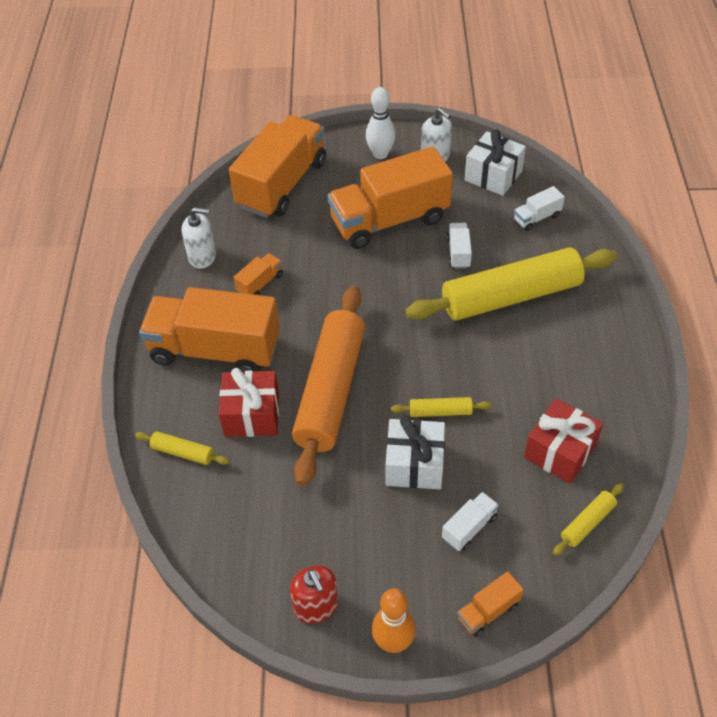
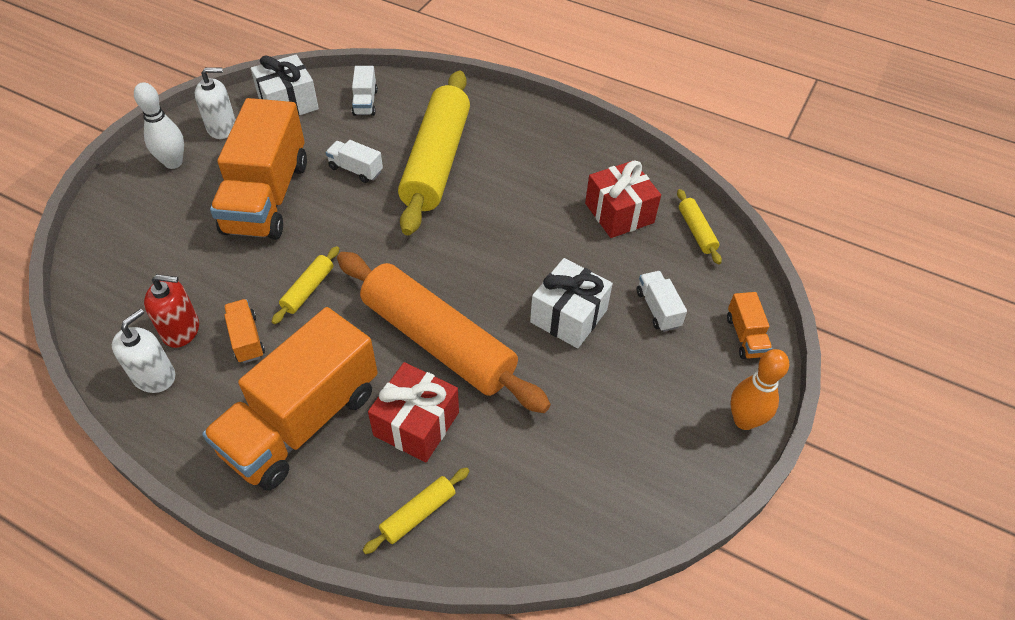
camera: 65 degrees left, 0 degrees up
orange truck [229,115,326,218] -> none
red soap dispenser [290,565,338,624] -> red soap dispenser moved to [144,274,199,348]
yellow rolling pin [391,397,491,417] -> yellow rolling pin moved to [272,246,339,324]

